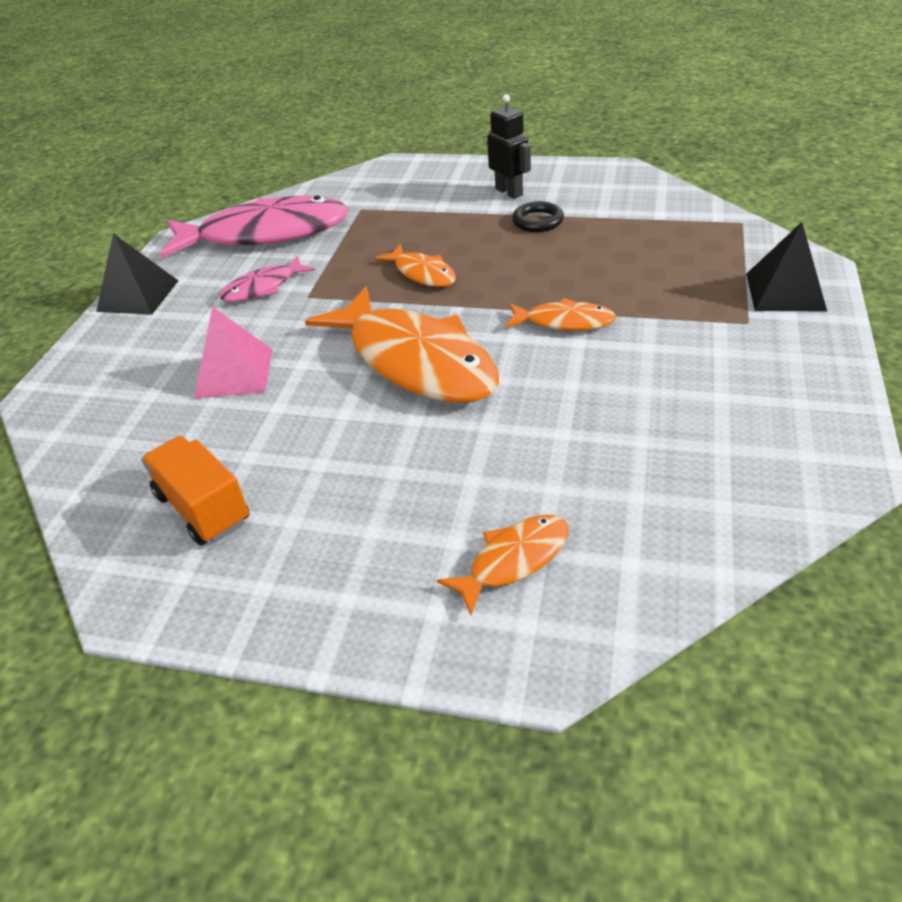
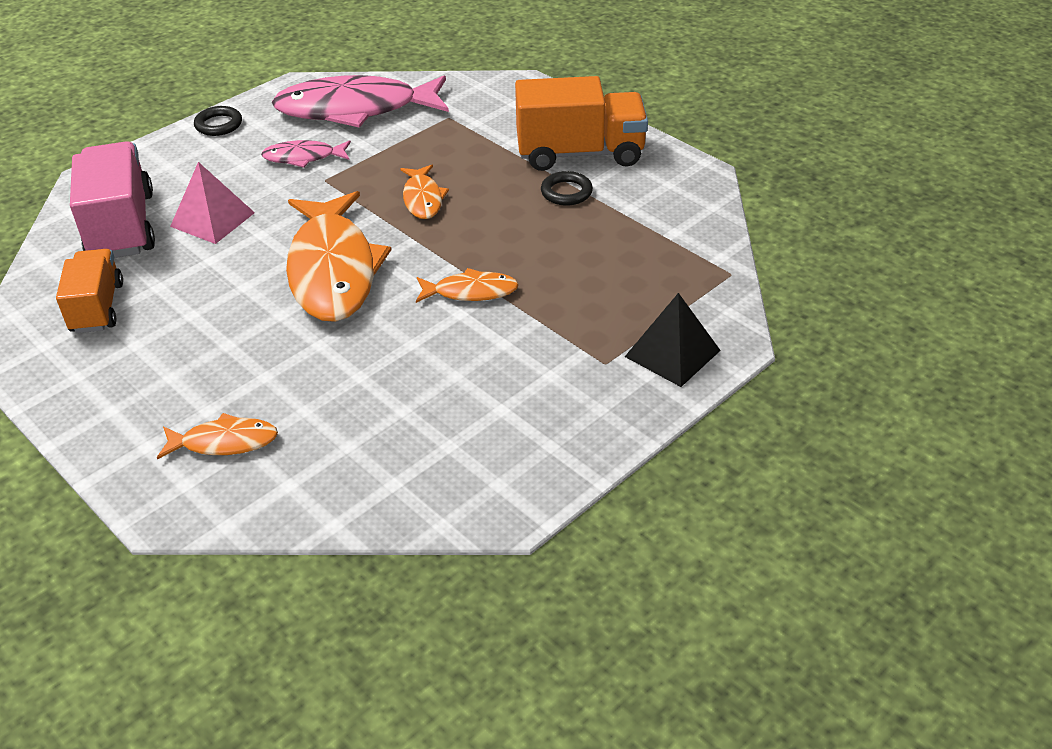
camera: 30 degrees right, 0 degrees up
black pyramid [96,233,178,315] -> black ring [194,106,242,136]
pink fish [160,196,349,258] -> pink fish turned 150 degrees clockwise [272,75,449,128]
black robot [487,94,531,199] -> orange truck [515,76,648,171]
orange fish [505,298,616,331] -> orange fish turned 45 degrees counterclockwise [416,268,519,303]
none -> pink truck [70,141,155,258]

